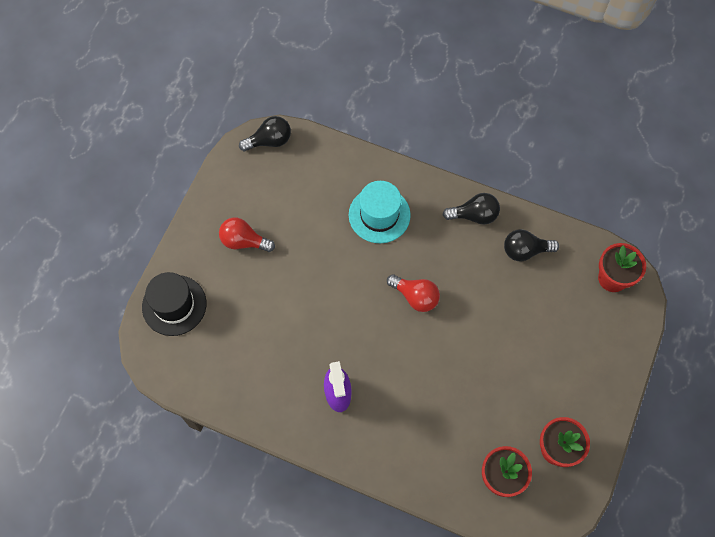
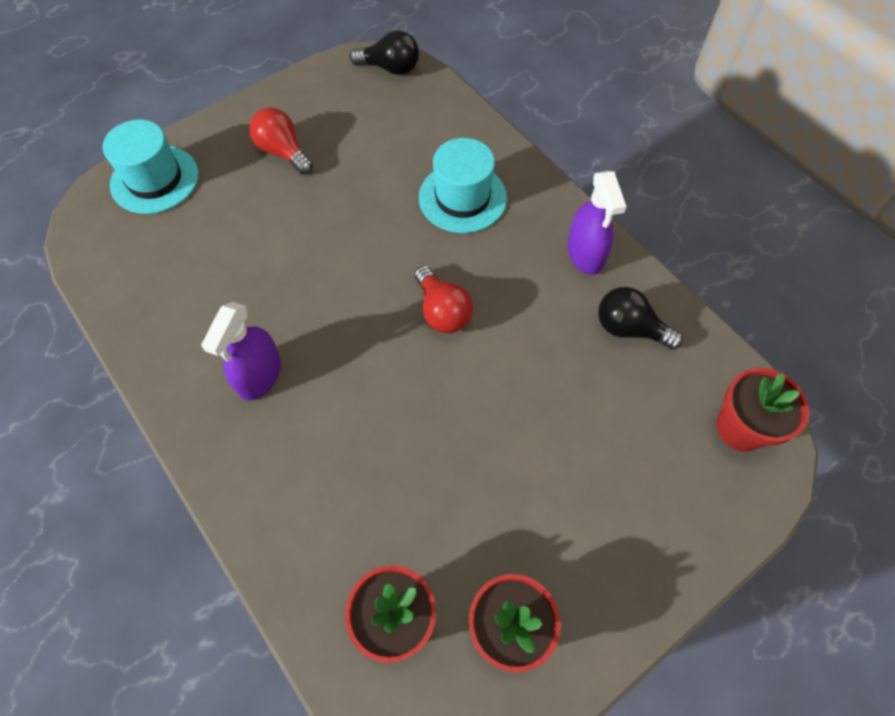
camera: 30 degrees right, 5 degrees down
black hat [142,272,206,336] -> turquoise hat [103,120,199,214]
black light bulb [443,193,500,225] -> purple spray bottle [567,171,627,275]

